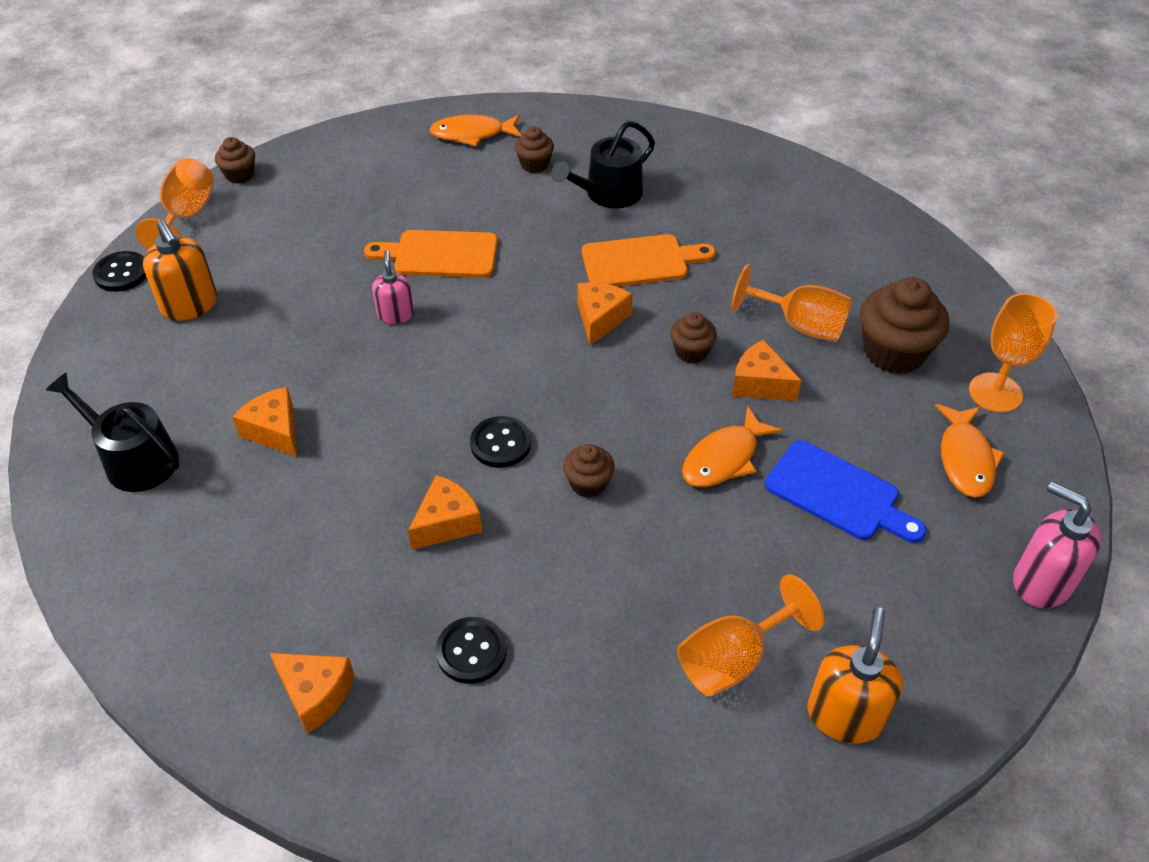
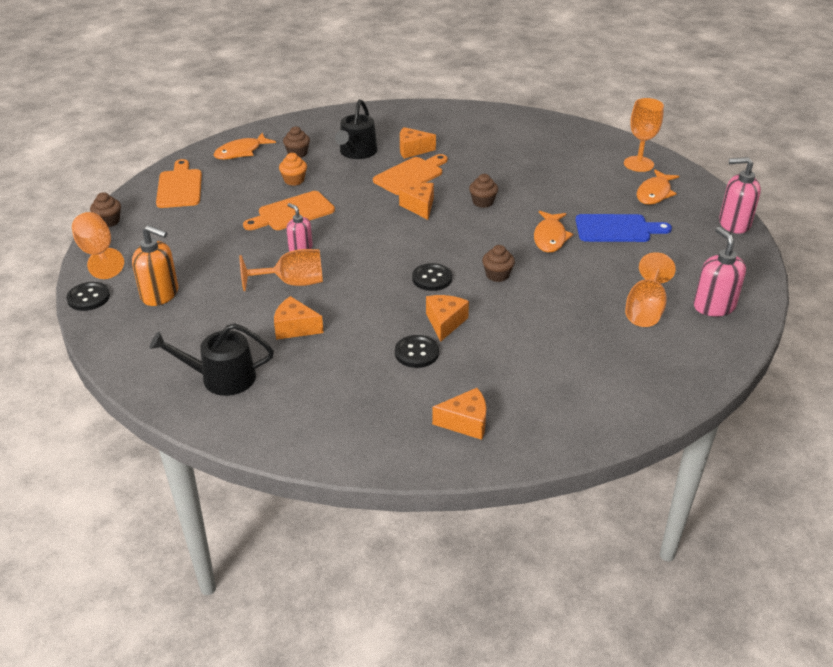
camera: 35 degrees left, 10 degrees down
black button [436,617,507,684] -> black button moved to [395,335,439,368]
orange goblet [731,264,852,342] -> orange goblet moved to [240,249,323,291]
orange cheese [732,340,802,401] -> orange cheese moved to [400,127,436,159]
orange soap dispenser [807,607,903,743] -> pink soap dispenser [693,227,746,317]
brown cupcake [860,277,950,374] -> none
orange fish [935,404,1004,498] -> orange fish turned 60 degrees clockwise [637,170,679,205]
none -> orange cutting board [156,159,202,208]
none -> orange cupcake [279,153,307,186]

